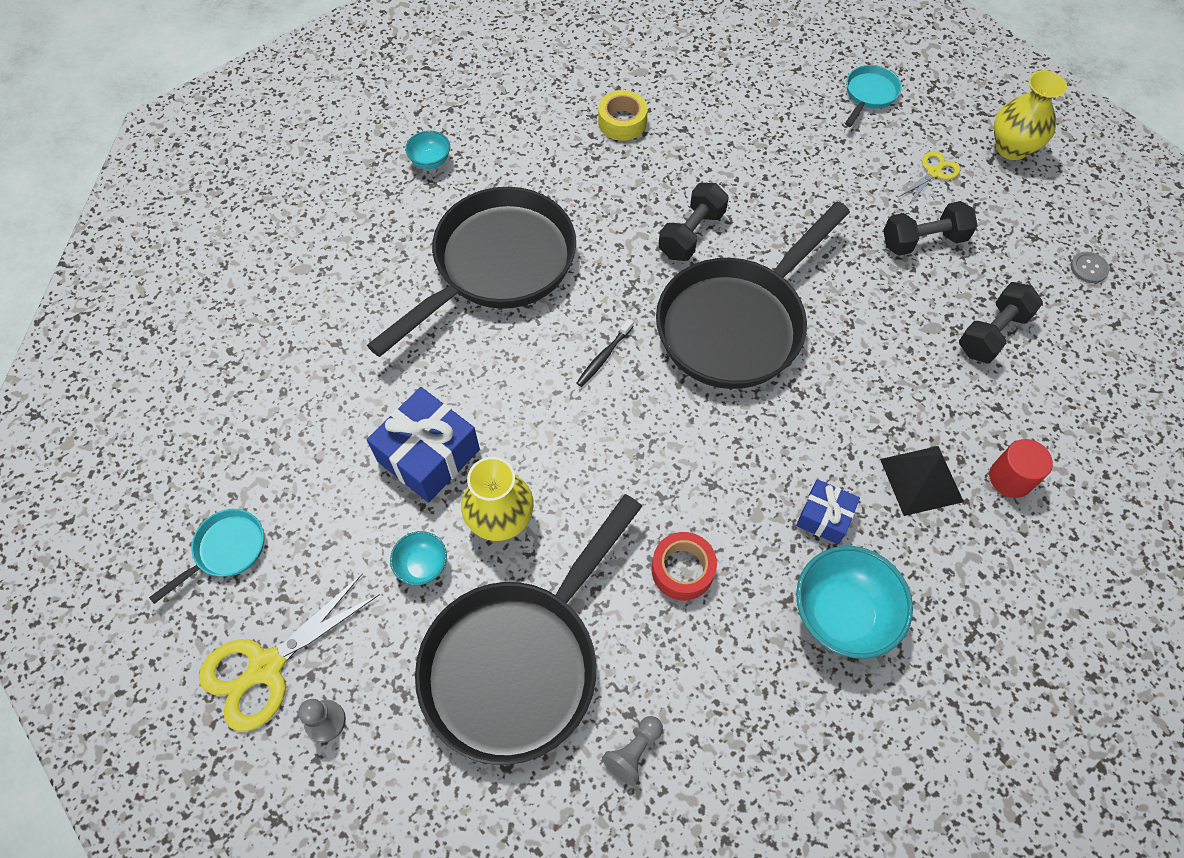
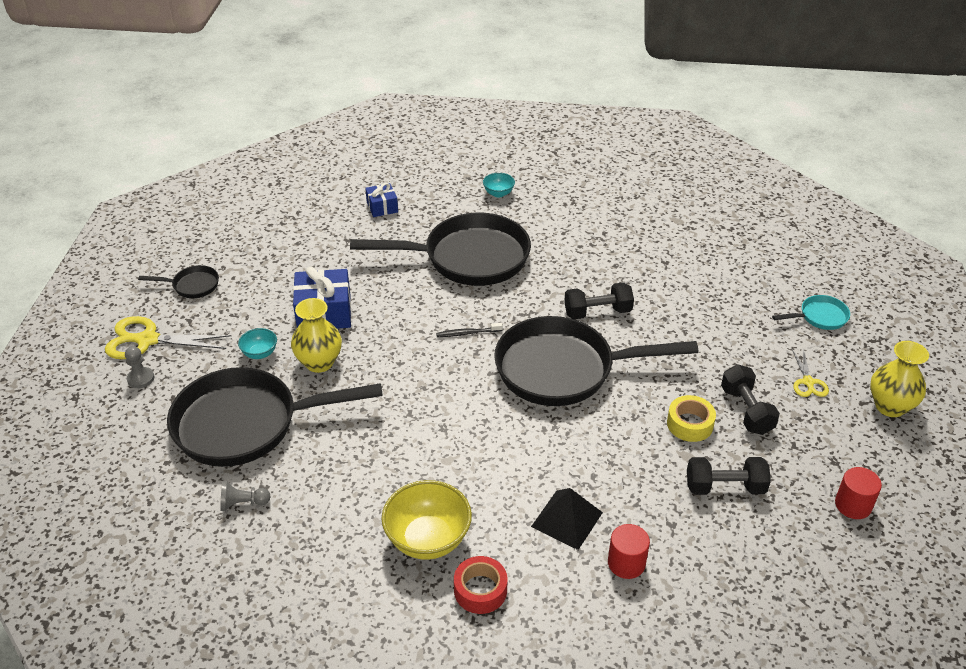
camera: 45 degrees right, 20 degrees down
turquoise pan [149,509,264,604] -> black pan [138,265,219,298]
yellow tape [598,90,648,141] -> yellow tape moved to [667,395,716,442]
red tape [652,532,717,600] -> red tape moved to [454,556,507,614]
blue gift [796,479,860,544] -> blue gift moved to [365,183,398,217]
turquoise bowl [796,546,913,659] -> yellow bowl [381,480,472,560]
black dumbbell [883,201,978,256] -> black dumbbell turned 45 degrees clockwise [721,364,780,435]
yellow scissors [899,151,960,204] -> yellow scissors turned 90 degrees clockwise [792,349,829,397]
grey button [1071,252,1109,283] -> red cylinder [835,467,882,519]

